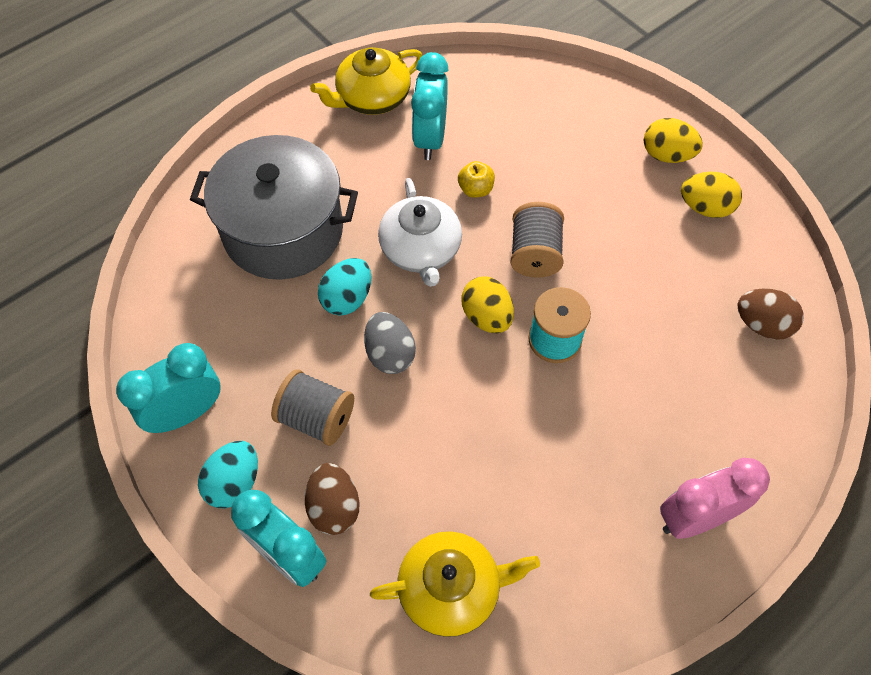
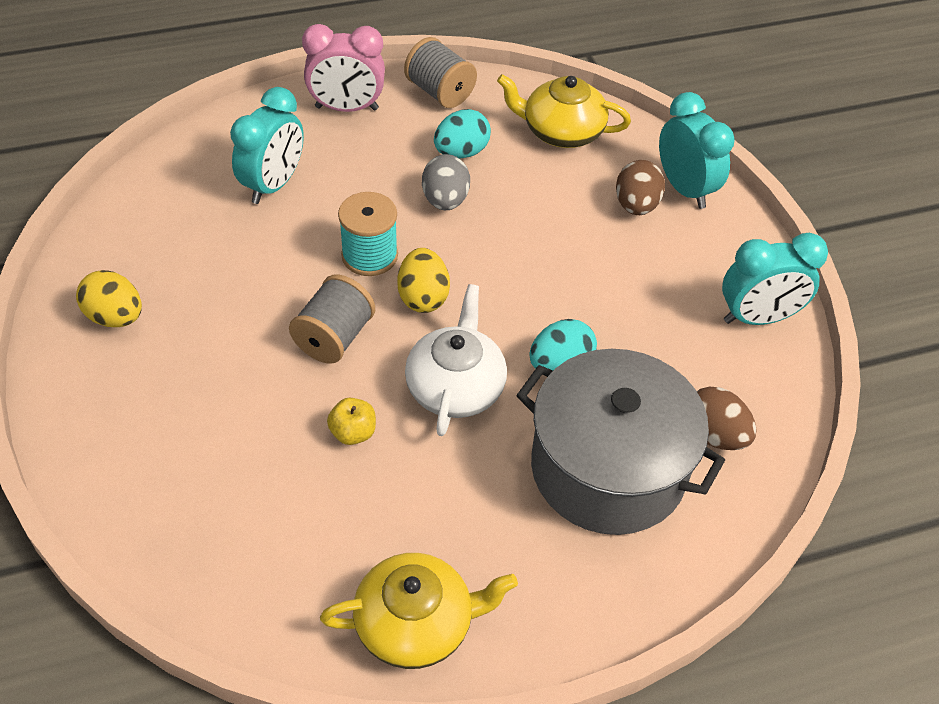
camera: 160 degrees left, 10 degrees down
turquoise egg [198,441,258,508] -> turquoise egg moved to [434,109,491,159]
grey spool [271,369,354,446] -> grey spool moved to [404,37,477,108]
grey egg [364,312,416,374] -> grey egg moved to [422,154,470,210]
turquoise clock [411,52,449,160] -> turquoise clock moved to [230,87,304,204]
yellow egg [644,118,703,163] -> none
brown egg [737,289,804,340] -> brown egg moved to [697,387,756,450]

